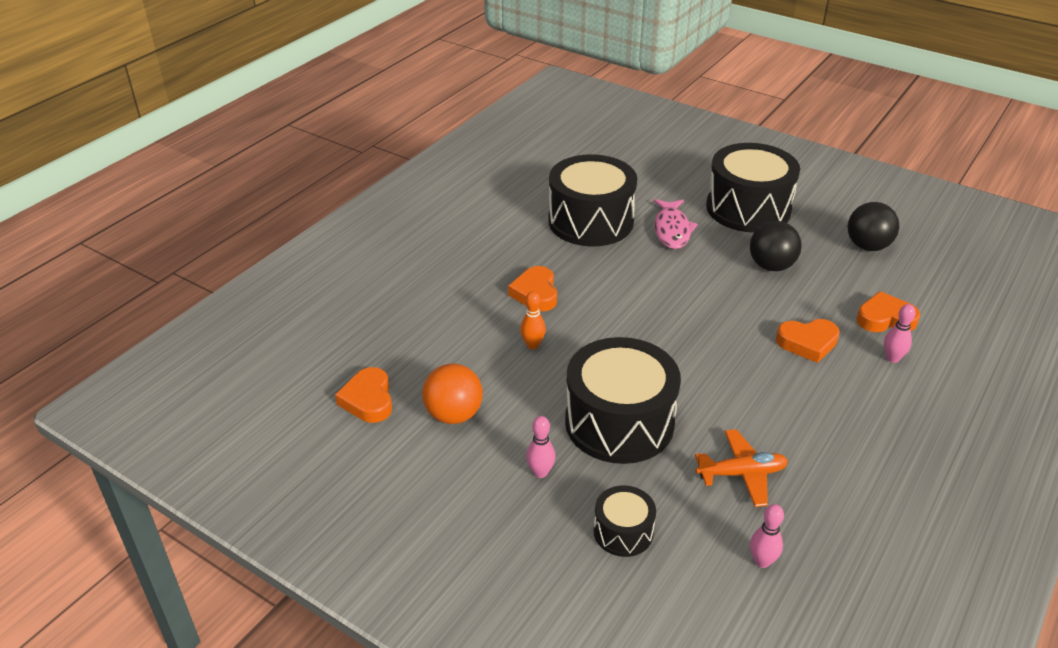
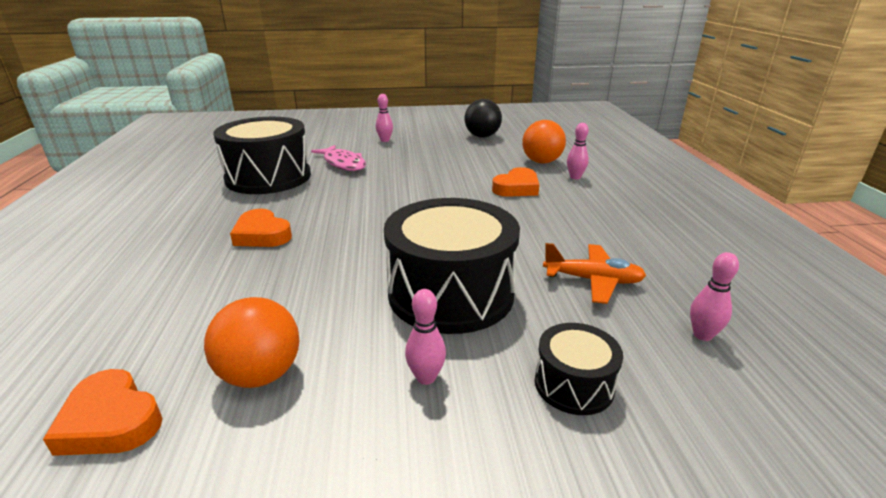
camera: 40 degrees left, 10 degrees down
orange bowling pin [520,291,546,349] -> none
orange plane [695,429,788,507] -> orange plane turned 60 degrees clockwise [543,243,646,304]
black drum [706,143,800,233] -> pink bowling pin [376,94,393,142]
black ball [750,221,802,271] -> none
orange heart [856,291,920,332] -> orange ball [522,120,566,164]

